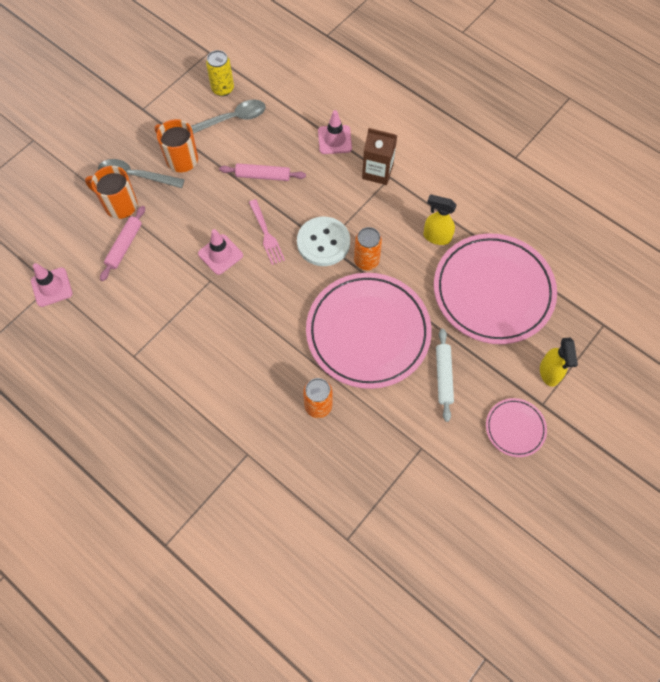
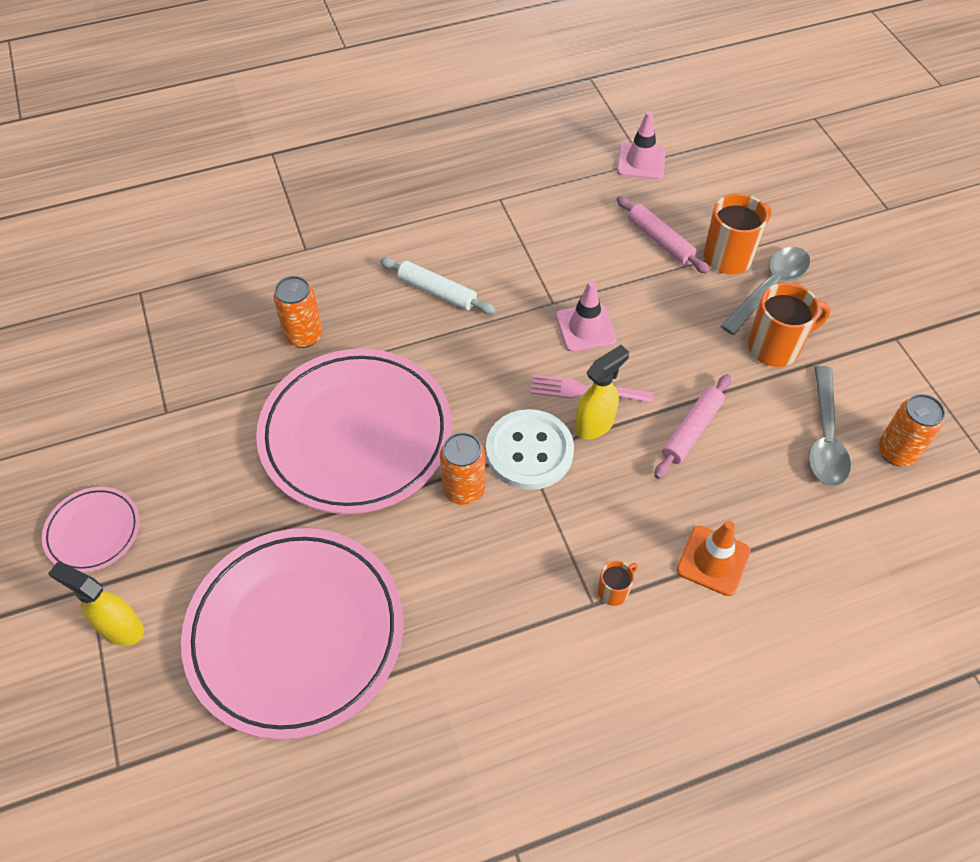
camera: 120 degrees right, 10 degrees down
yellow can [206,50,234,96] -> orange can [878,394,945,466]
pink traffic cone [318,110,352,154] -> orange traffic cone [677,521,751,596]
brown carton [362,128,397,185] -> orange mug [598,561,638,606]
yellow spray bottle [423,195,457,245] -> yellow spray bottle moved to [575,345,629,440]
white rolling pin [436,329,454,422] -> white rolling pin moved to [380,257,496,314]

